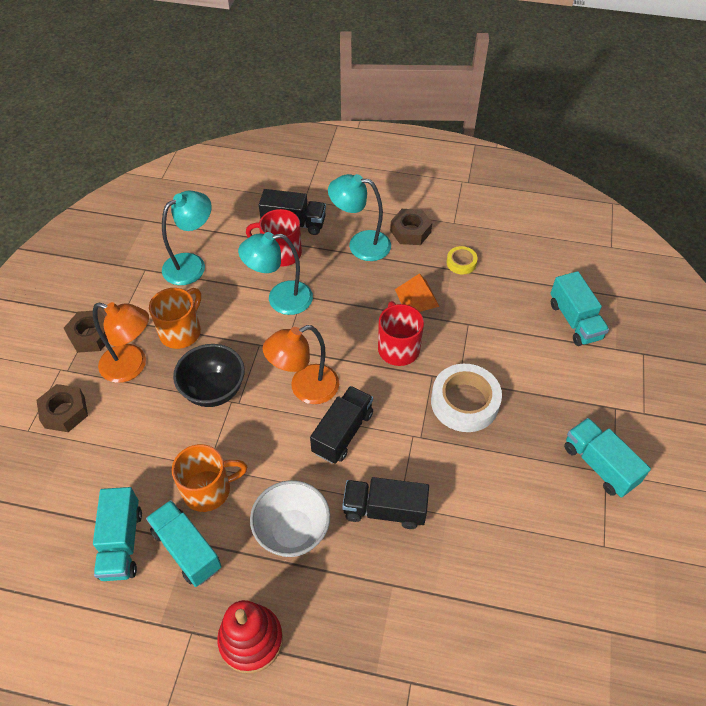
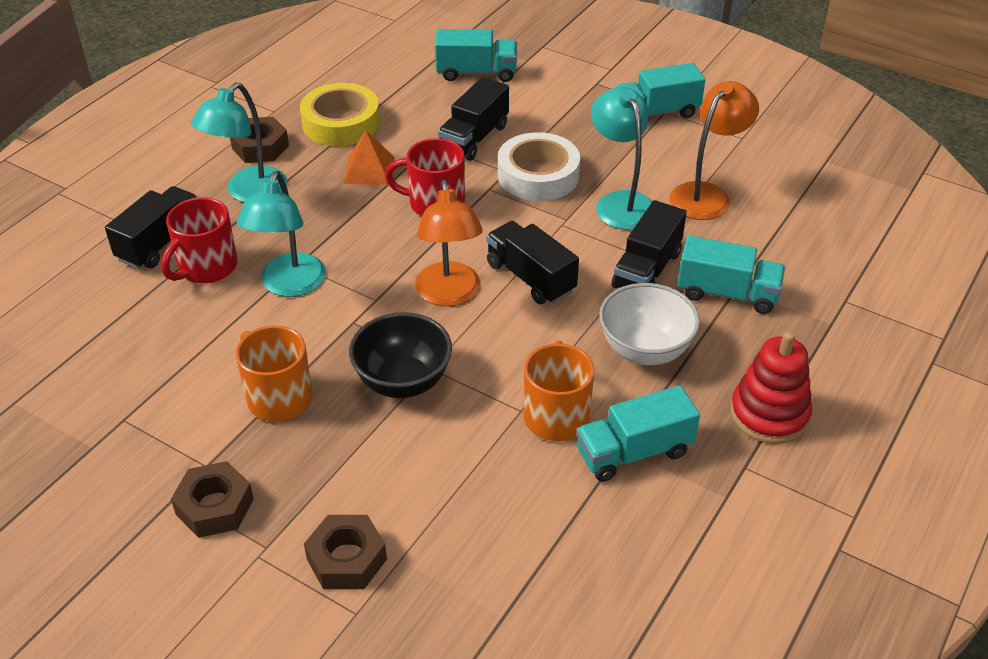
camera: 70 degrees left, 10 degrees down
orange lamp [93,302,149,383] -> orange lamp moved to [669,81,759,220]
turquoise truck [93,487,142,581] -> turquoise truck moved to [677,236,785,314]
turquoise lamp [162,191,212,285] -> turquoise lamp moved to [591,87,652,230]
yellow tape [447,246,478,274] -> yellow tape [300,83,380,146], size x1.99
none -> black truck [438,77,509,161]

